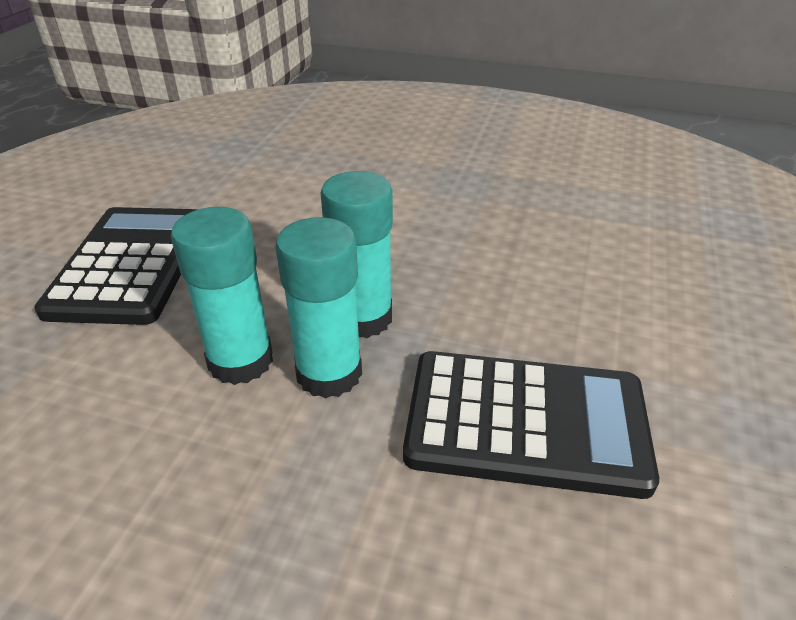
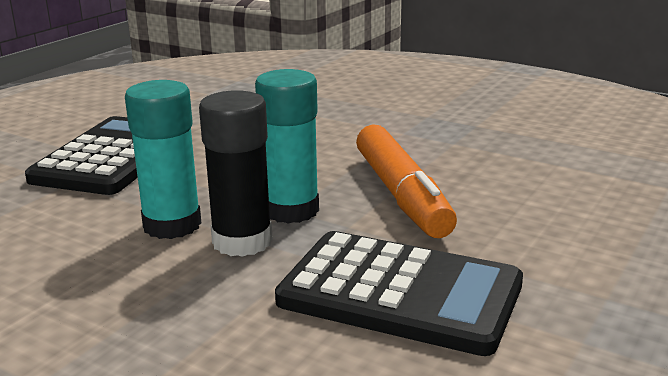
camera: 15 degrees right, 15 degrees down
turquoise glue stick [275,217,362,399] -> black glue stick [199,90,273,257]
none -> orange marker [356,125,457,238]

